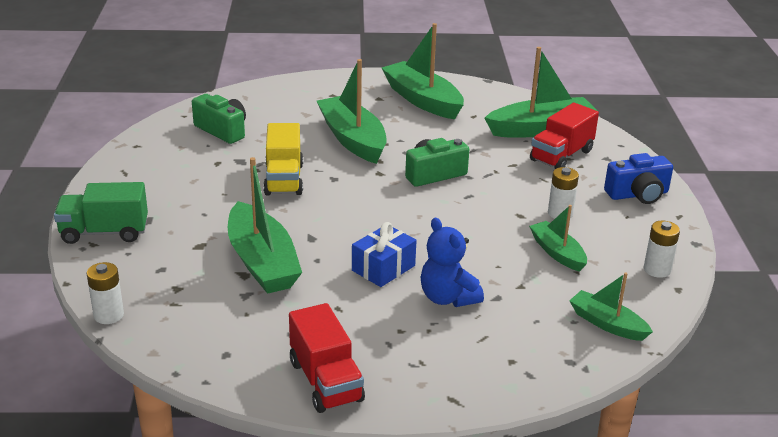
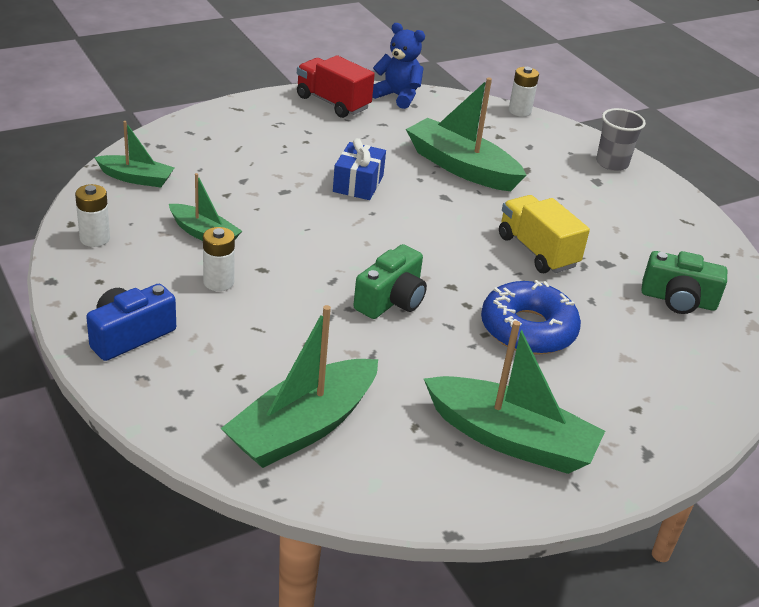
camera: 150 degrees right, 5 degrees up
green truck [54,182,148,244] -> grey cup [596,108,646,171]
green boat [317,59,387,164] -> blue donut [481,280,581,355]
blue teddy bear [421,218,484,307] -> blue teddy bear moved to [372,23,425,109]
red truck [530,103,599,169] -> none

